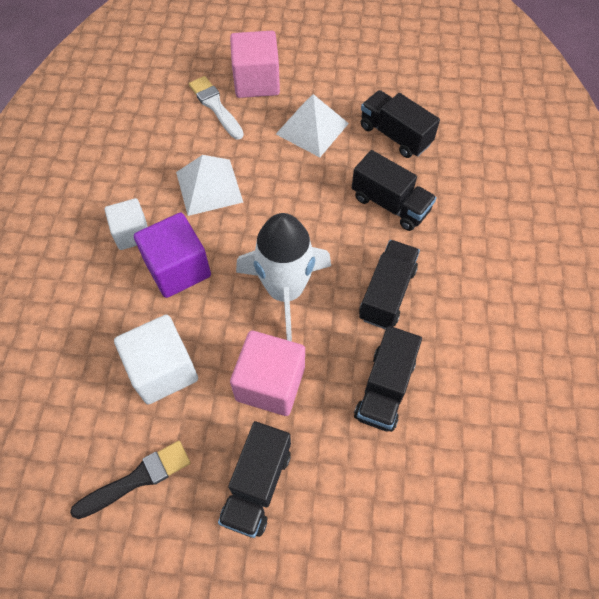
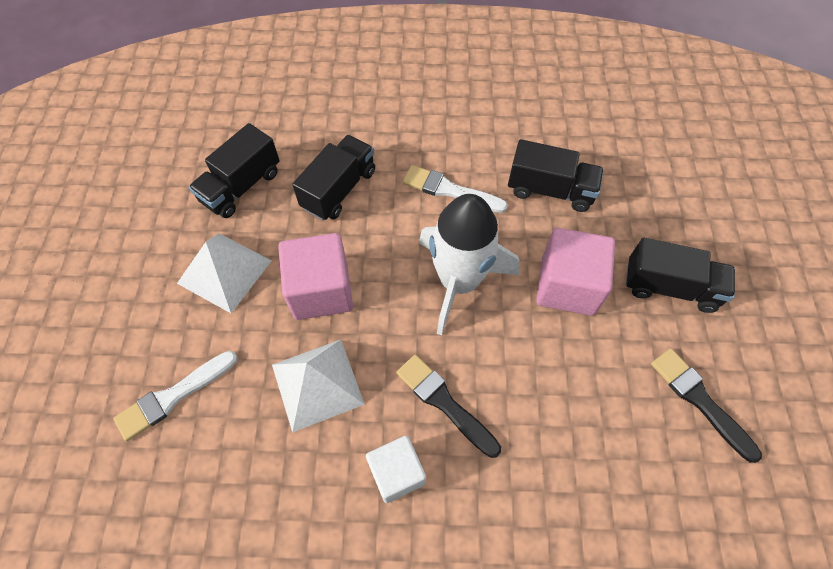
camera: 95 degrees left, 0 degrees up
white cube [114,315,198,405] -> none
purple cube [134,213,211,298] -> black brush [396,354,501,458]
pink cube [230,31,280,98] -> pink cube moved to [278,233,353,320]
black truck [359,240,420,329] -> white brush [403,165,508,213]

